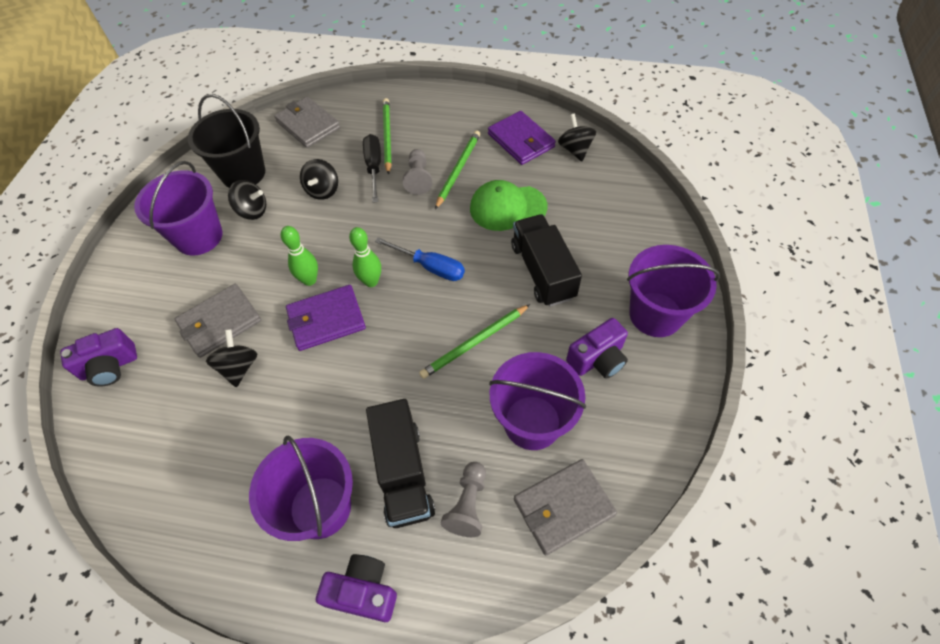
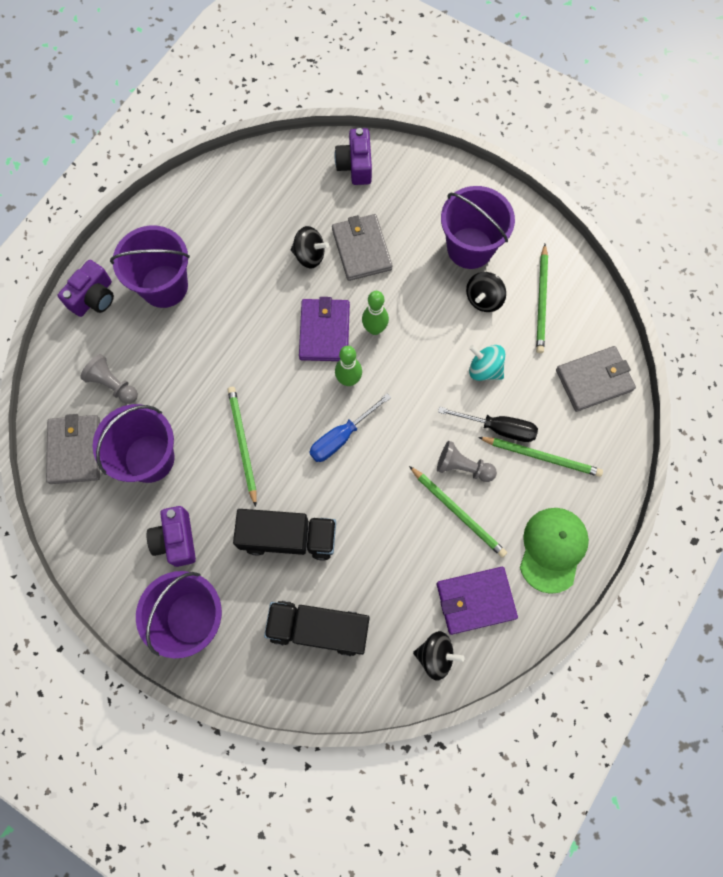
camera: 110 degrees right, 15 degrees up
black bucket [188,94,265,188] -> green pencil [536,244,548,353]
black spinning top [300,159,338,200] -> turquoise spinning top [469,345,505,381]
black truck [366,399,435,528] -> black truck moved to [264,601,370,656]
green cap [470,180,547,231] -> green cap moved to [520,508,589,594]

